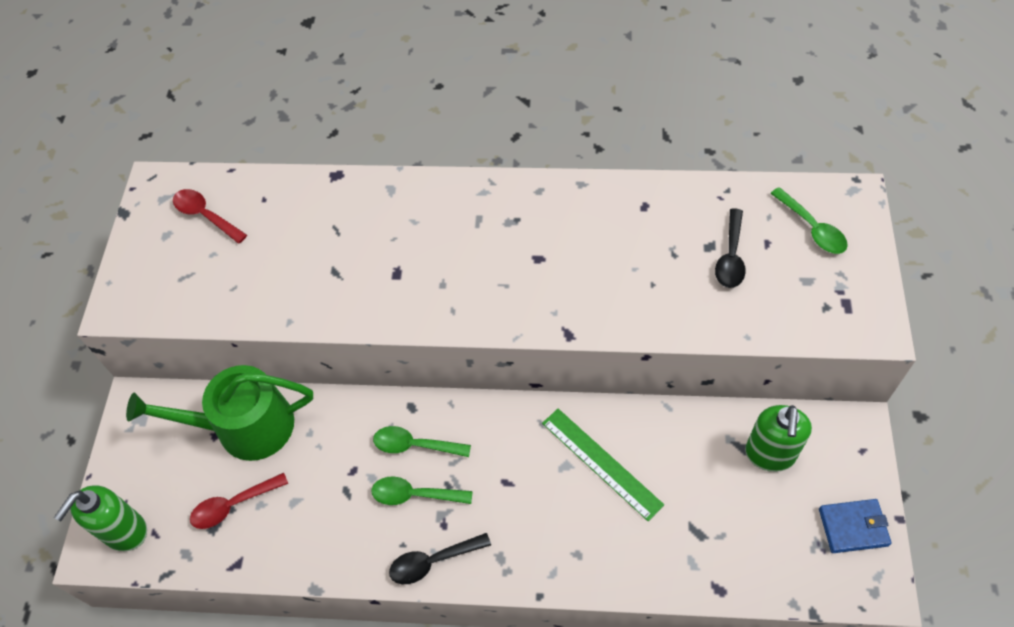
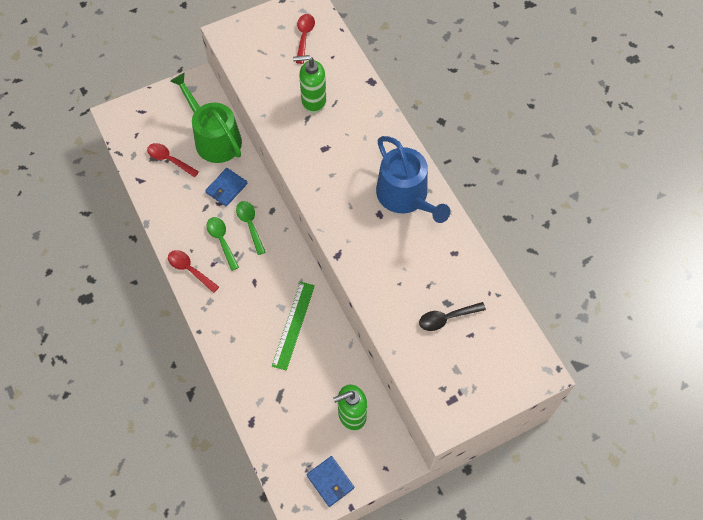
camera: 55 degrees right, 5 degrees up
green soap dispenser [54,485,147,551] -> green soap dispenser moved to [293,55,326,113]
black spoon [389,533,491,584] -> red spoon [168,250,219,293]
green spoon [770,187,848,254] -> none
none -> blue wallet [205,168,247,206]
none -> blue watering can [376,136,450,223]

